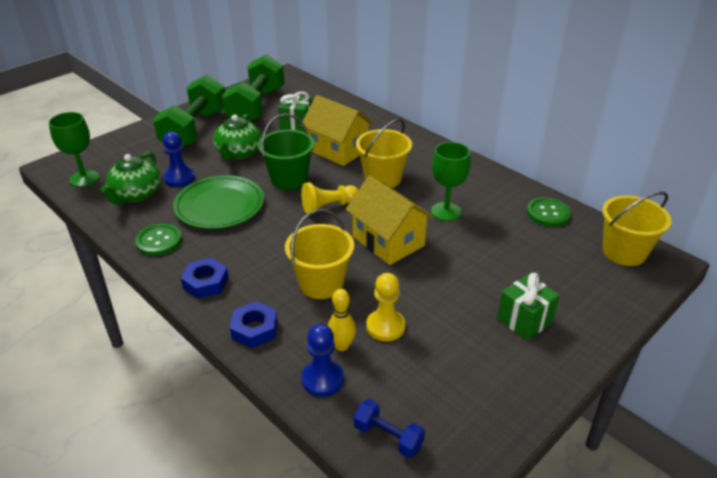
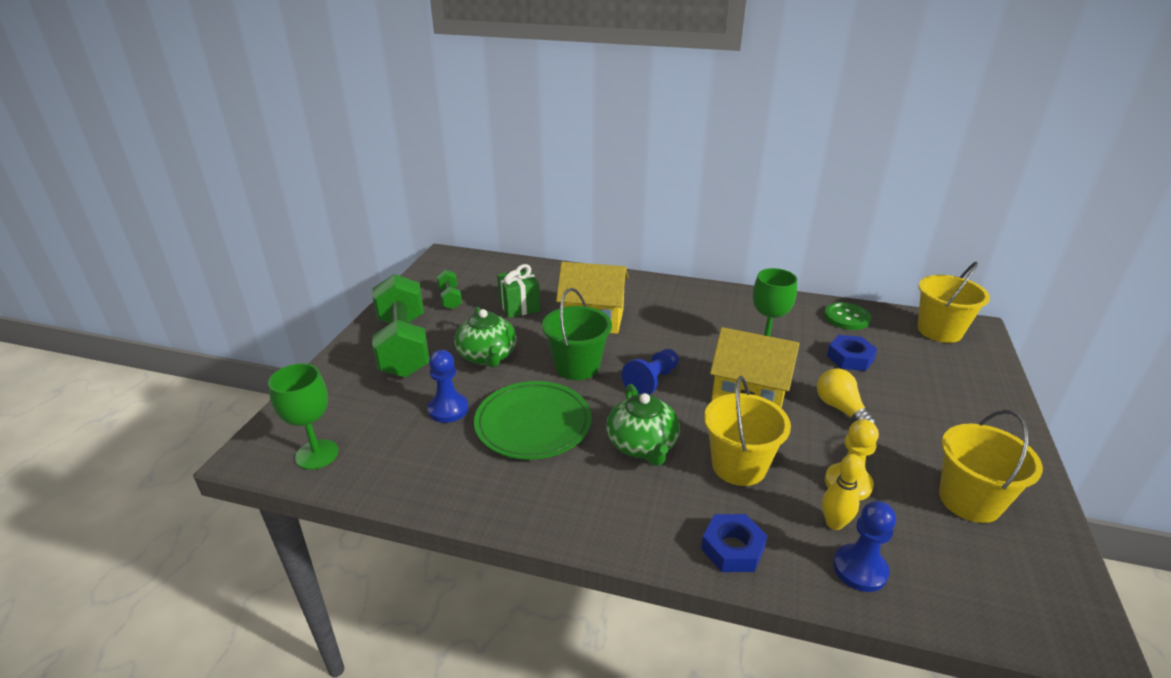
camera: 30 degrees left, 5 degrees down
green teapot [100,152,161,204] -> green teapot moved to [606,384,680,466]
green button [135,223,182,256] -> none
blue nut [181,258,229,299] -> blue nut moved to [827,335,877,371]
green dumbbell [222,54,285,121] -> green dumbbell [437,270,462,309], size x0.45
yellow pawn [301,182,358,214] -> blue pawn [622,349,679,394]
blue dumbbell [354,399,425,458] -> none
yellow bucket [356,119,412,188] -> yellow bucket moved to [939,410,1043,523]
green gift [497,273,560,341] -> none
none -> yellow light bulb [817,368,876,425]

